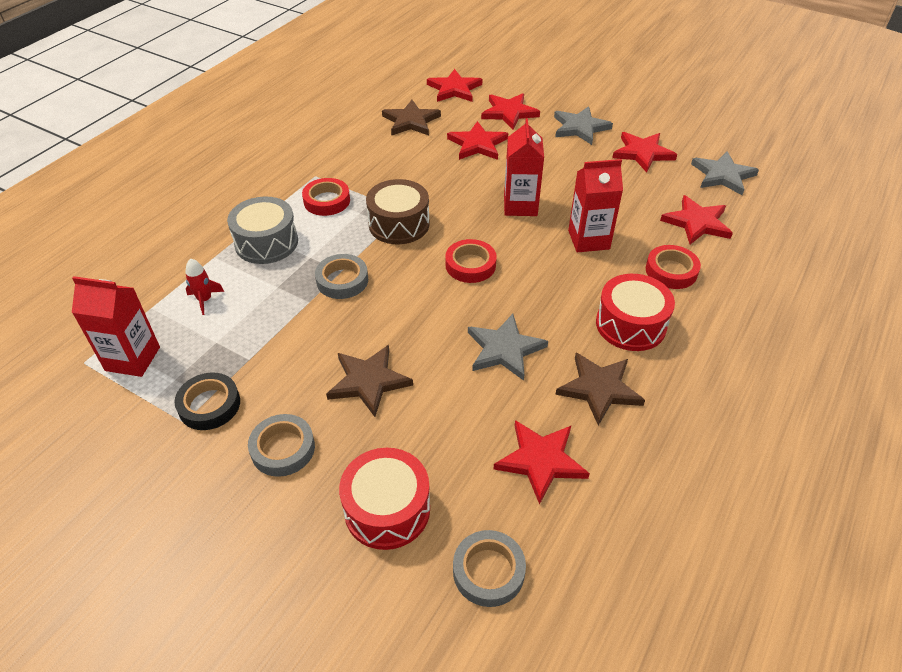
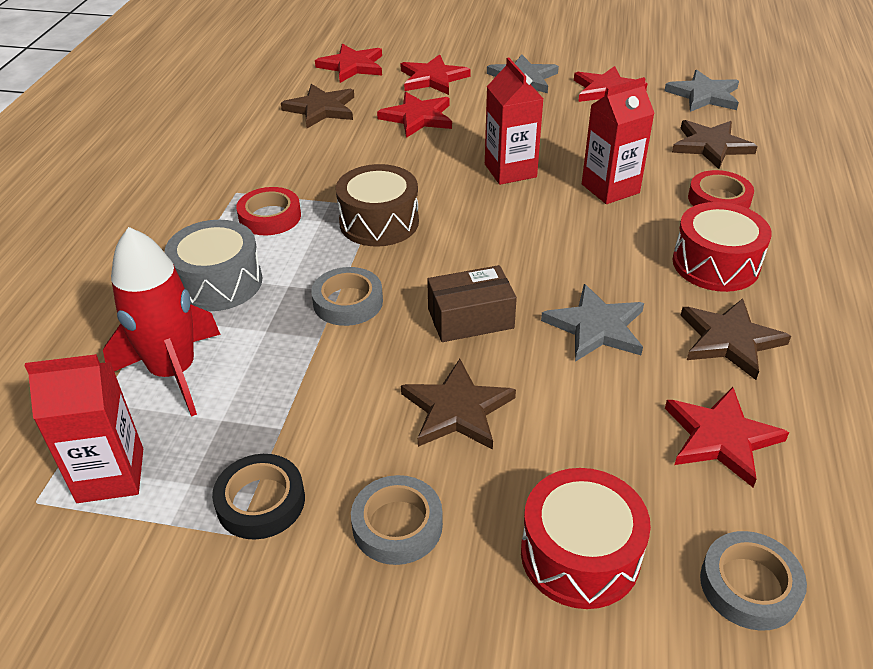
camera: 20 degrees left, 5 degrees down
red rocket [185,258,224,315] -> red rocket [103,227,221,417], size x2.23
red tape [445,239,497,283] -> none
red star [660,195,733,244] -> brown star [672,120,758,169]
none -> brown box [427,265,517,342]

